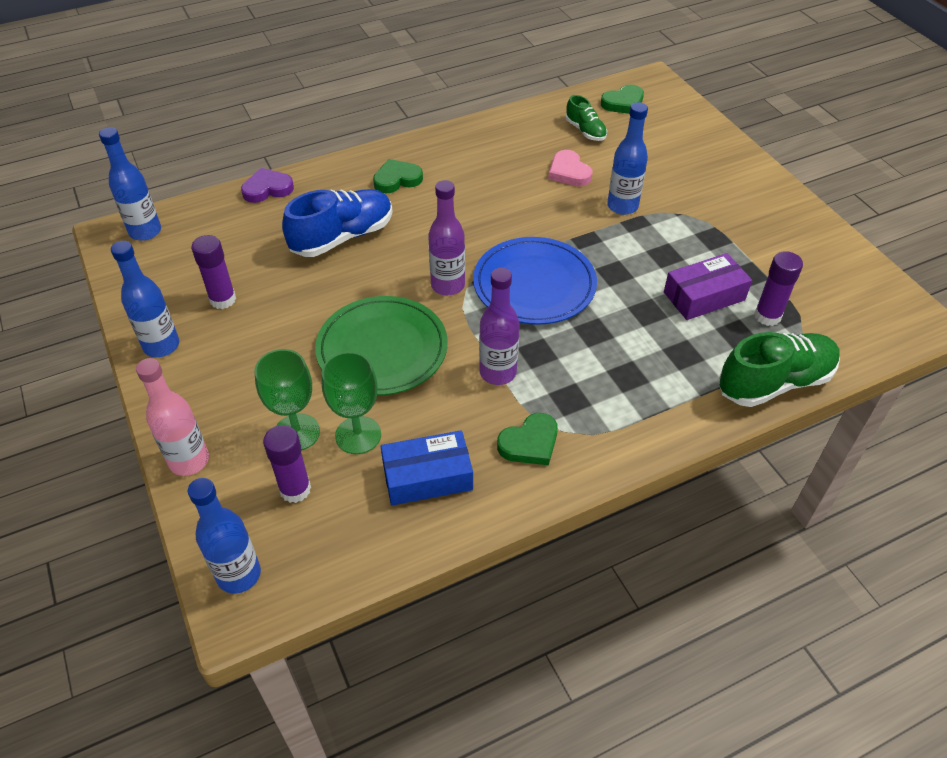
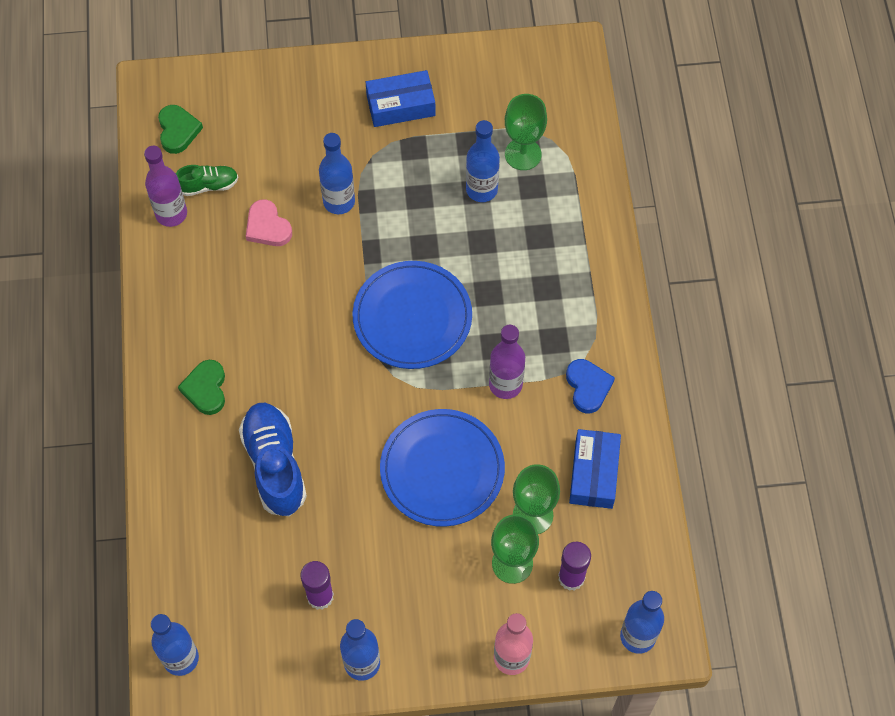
camera: 70 degrees left, 15 degrees up
purple heart [241,168,294,203] -> none
green plate [315,296,448,396] -> blue plate [380,409,505,527]
purple bottle [428,180,465,295] -> purple bottle moved to [144,146,187,227]
green heart [497,413,558,465] -> blue heart [566,359,615,414]
pink heart [548,150,593,186] -> pink heart turned 60 degrees clockwise [246,199,292,246]
purple box [664,253,752,320] -> blue bottle [466,120,500,202]
green shoe [719,332,840,407] -> none
purple glue stick [754,251,803,326] -> green goblet [505,94,547,170]
none -> blue box [366,70,436,127]

